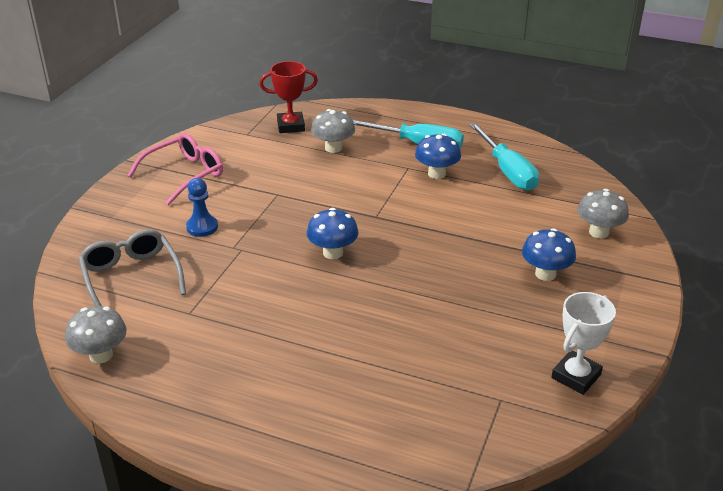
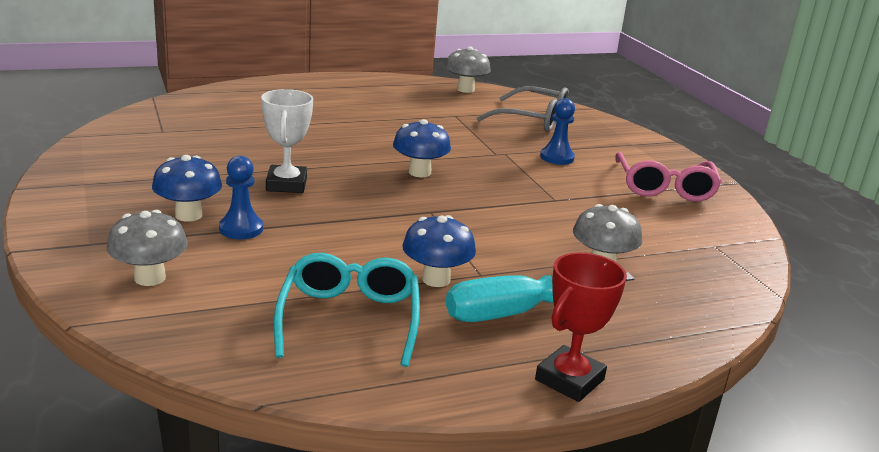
camera: 135 degrees right, 10 degrees down
red trophy [259,61,318,133] -> red trophy moved to [535,252,627,402]
turquoise screwdriver [470,123,539,191] -> turquoise glasses [274,253,420,367]
white trophy [551,292,616,395] -> white trophy moved to [261,89,313,193]
none -> blue pawn [219,156,263,239]

